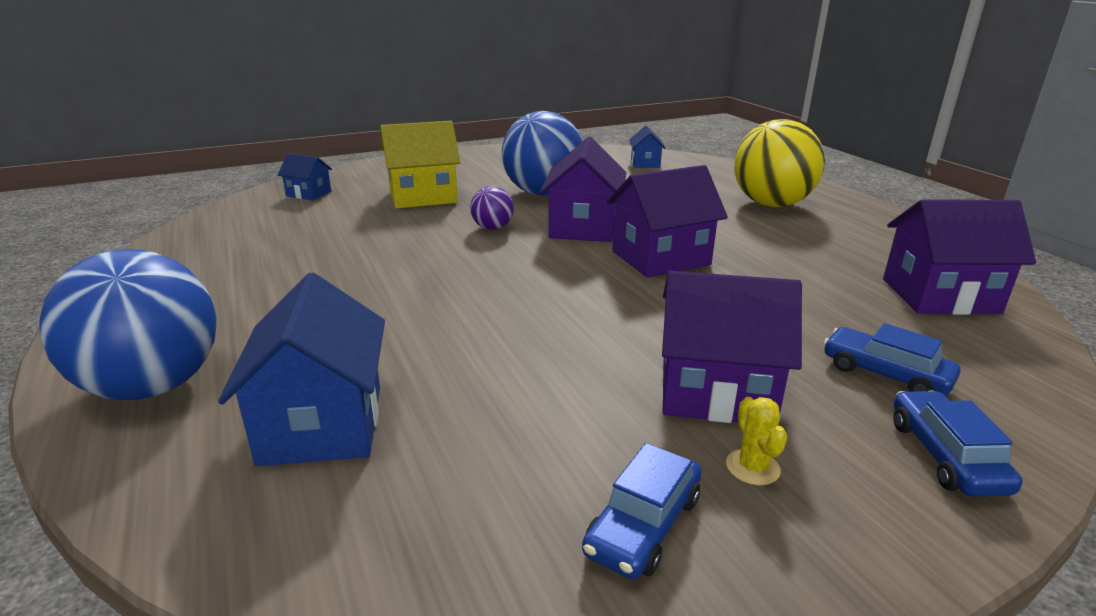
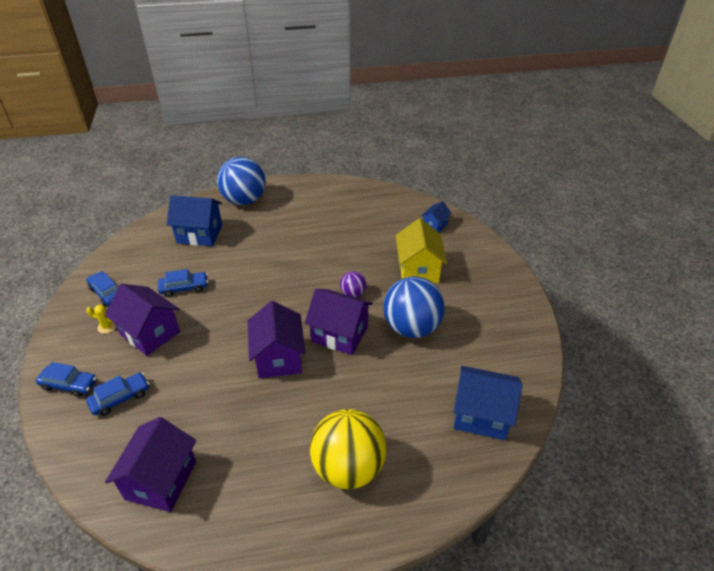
camera: 105 degrees right, 15 degrees up
blue house [629,125,666,168] -> blue house [454,366,523,440], size x1.84
purple house [662,271,802,423] -> purple house turned 75 degrees counterclockwise [105,284,180,356]
none -> blue car [158,269,208,297]

